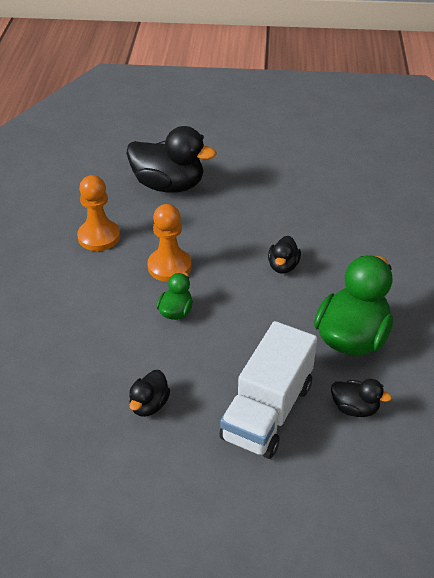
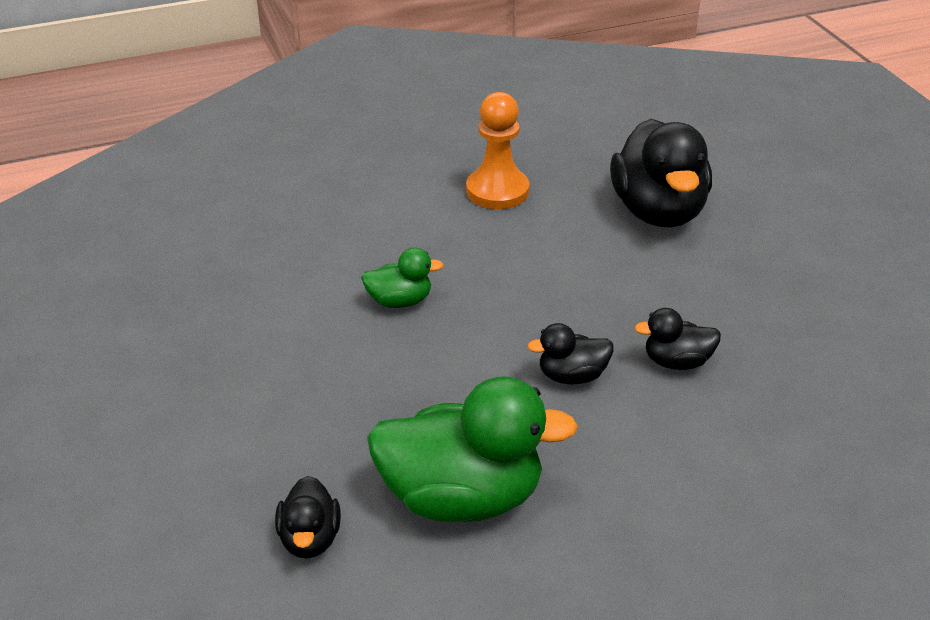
camera: 65 degrees right, 5 degrees down
black duck [129,370,170,417] -> black duck moved to [634,308,721,370]
orange pawn [147,204,192,282] -> none
white truck [219,321,317,459] -> none

